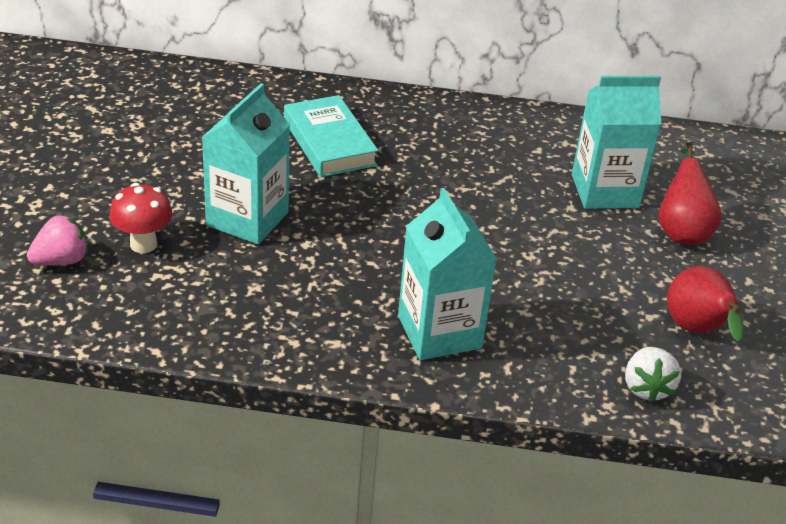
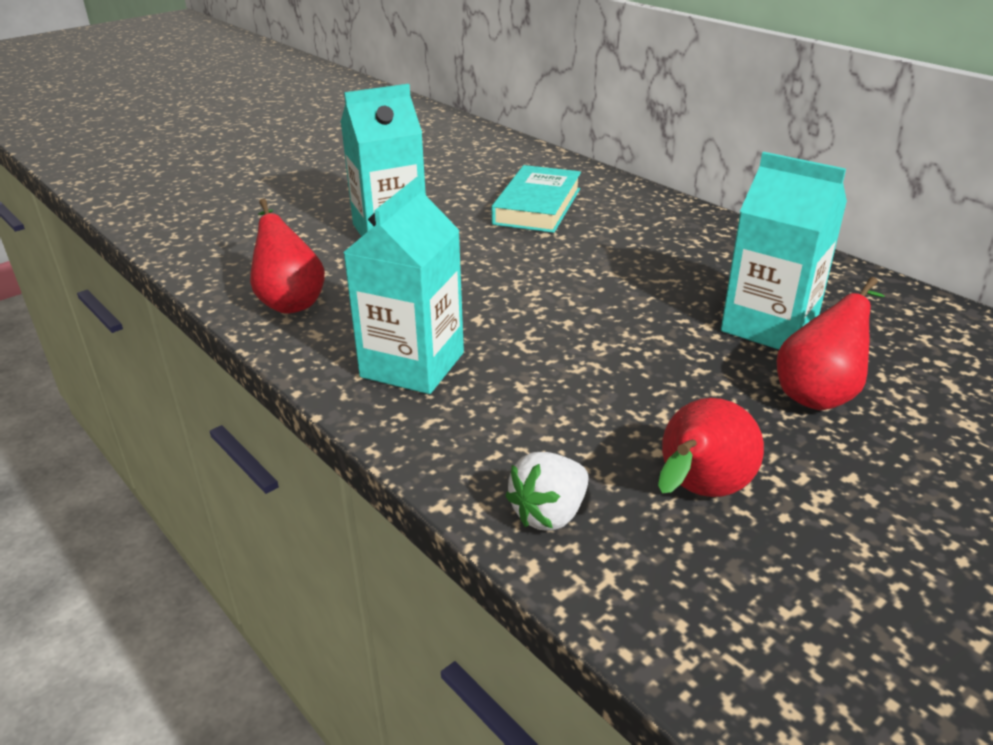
camera: 45 degrees right, 5 degrees down
pink strawberry [27,215,88,266] -> none
red mushroom [109,183,173,253] -> none
none -> red pear [250,199,325,314]

